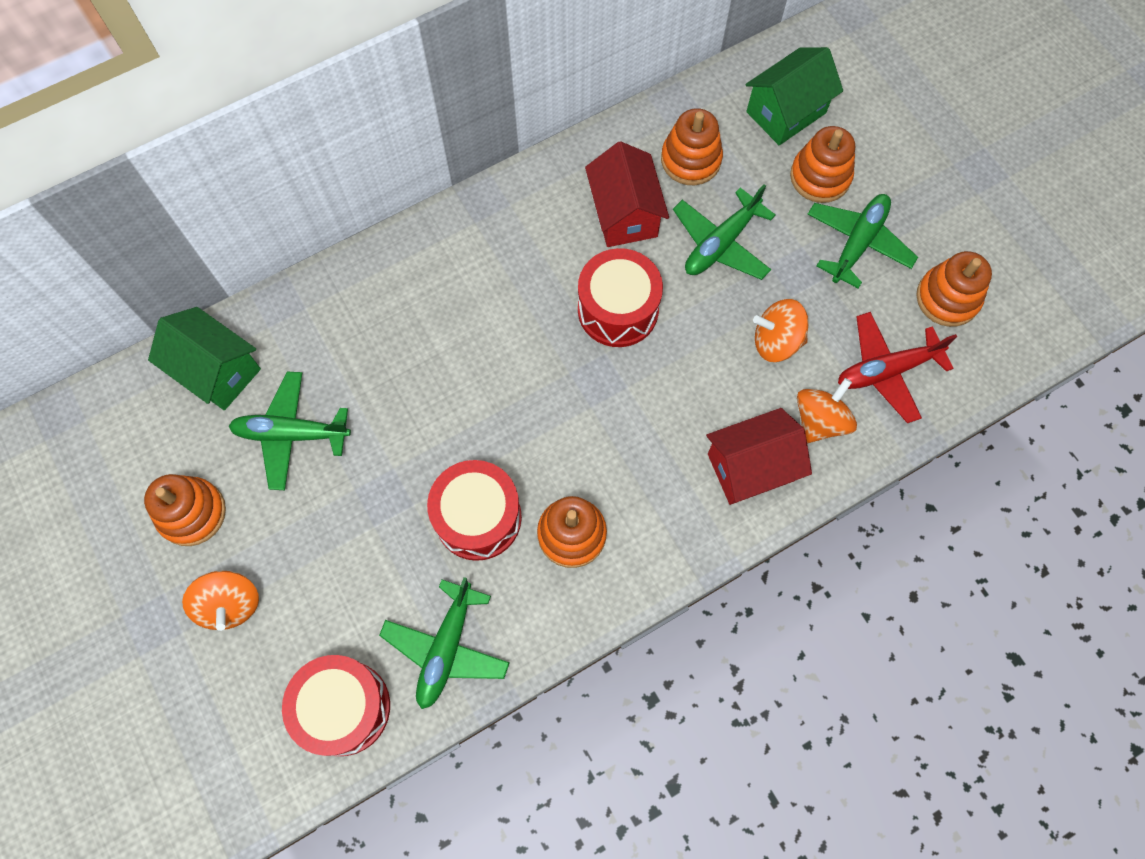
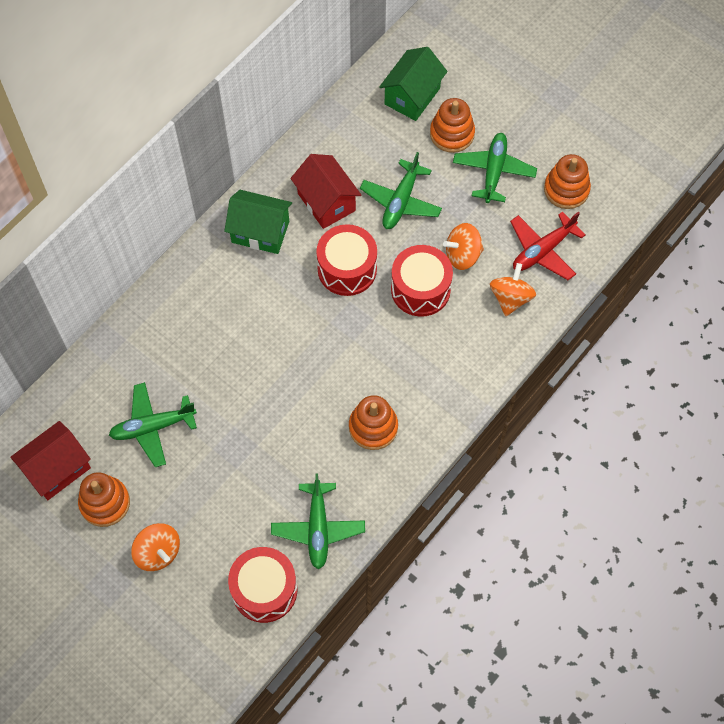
camera: 20 degrees left, 5 degrees down
green house [148,307,261,410] -> green house moved to [224,190,292,254]
red drum [427,460,522,561] -> red drum moved to [391,245,453,317]
orange stacking toy [661,108,723,185] -> none
red house [706,408,812,505] -> red house moved to [10,421,91,500]

